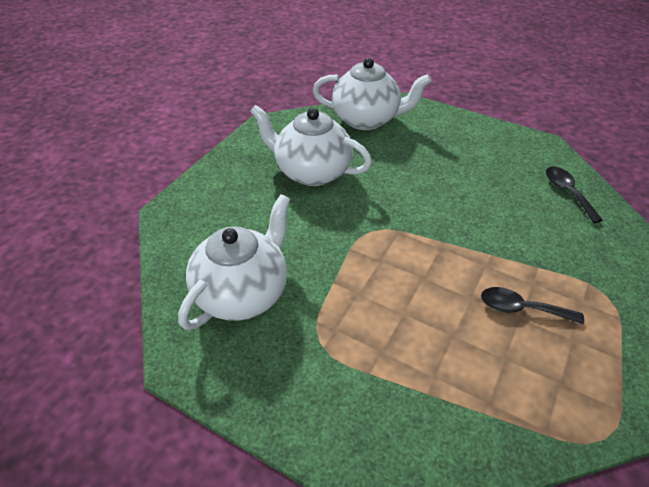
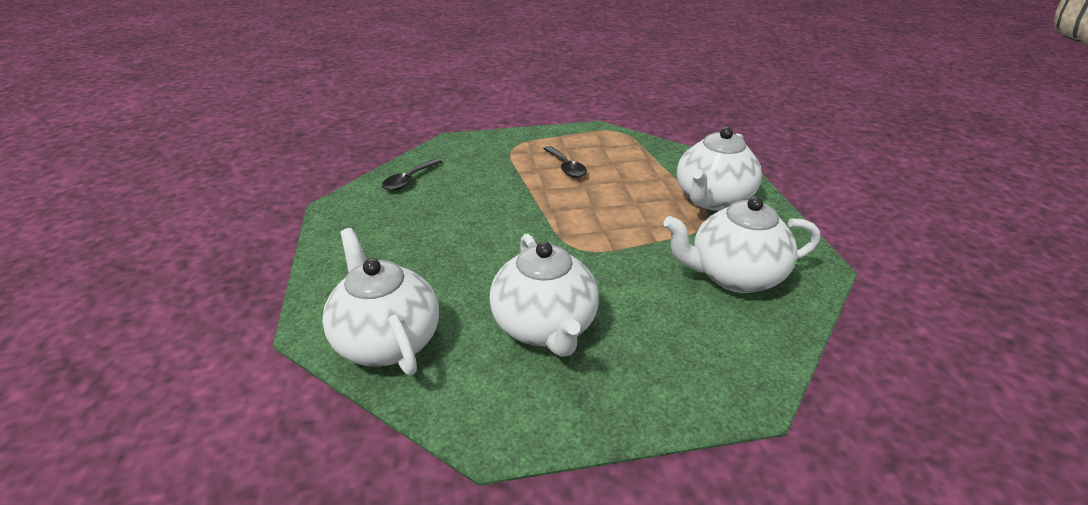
camera: 130 degrees left, 10 degrees down
none -> white teapot [677,127,762,211]

